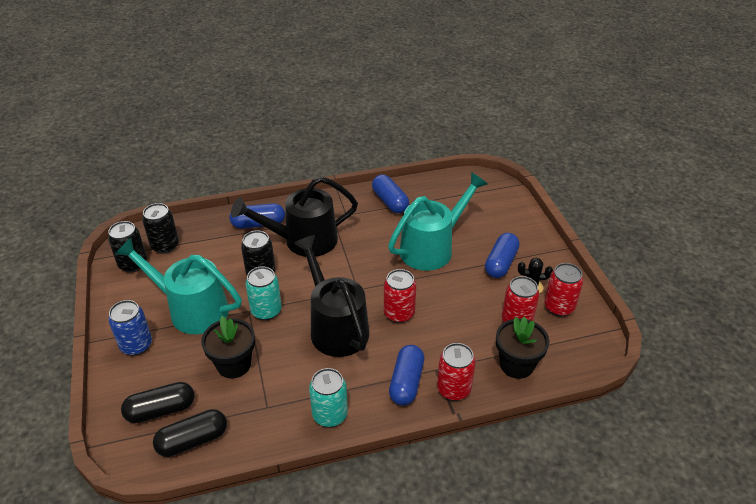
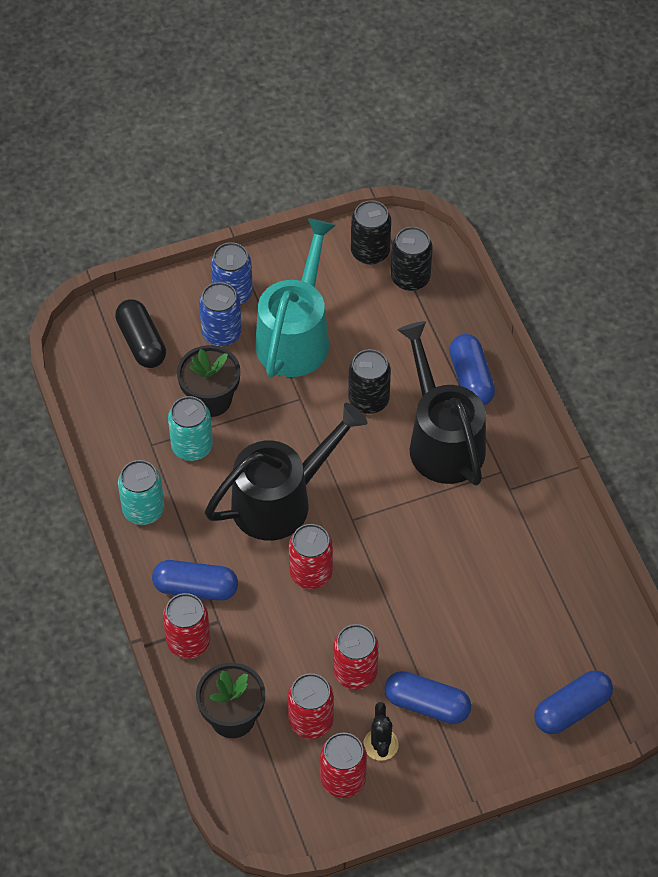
camera: 85 degrees right, 15 degrees up
black capsule [153,409,227,457] -> none
turquoise can [245,266,282,320] -> turquoise can moved to [168,396,213,461]
blue capsule [372,174,409,213] -> blue capsule moved to [534,670,613,734]
turquoise watering can [388,172,488,271] -> none
none -> blue can [199,282,242,347]
none -> red can [333,624,379,690]

